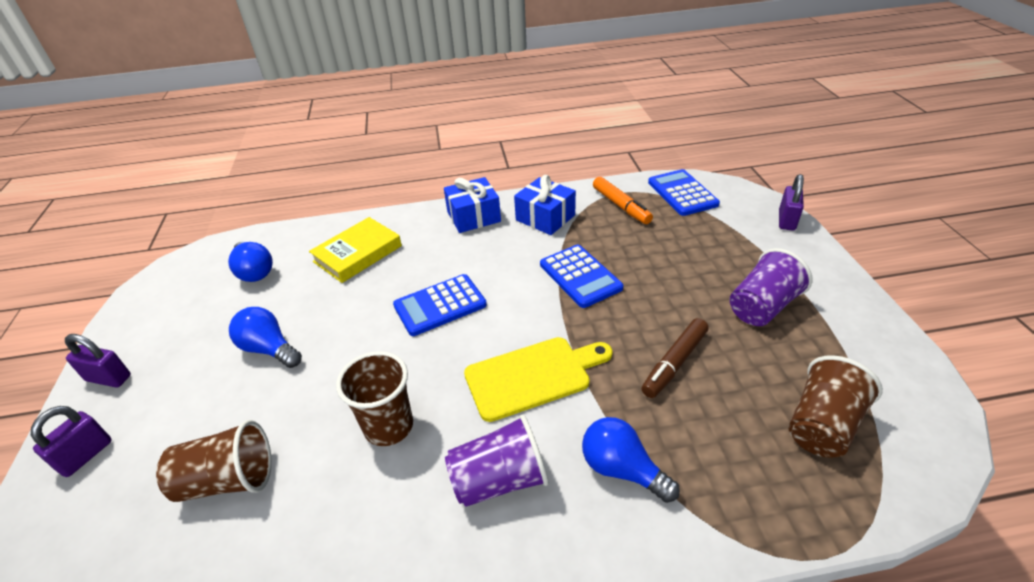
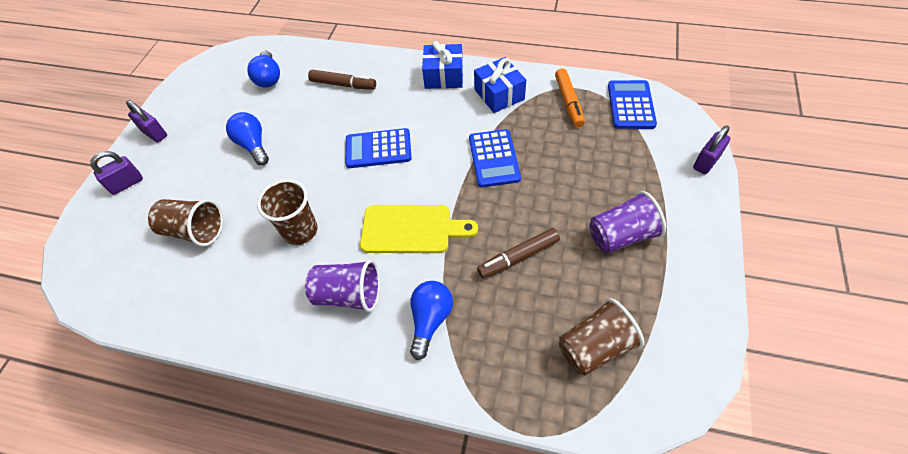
camera: 25 degrees right, 15 degrees up
yellow book [309,217,402,283] -> brown marker [308,70,376,90]
blue light bulb [582,417,680,503] -> blue light bulb turned 45 degrees clockwise [410,281,453,360]

